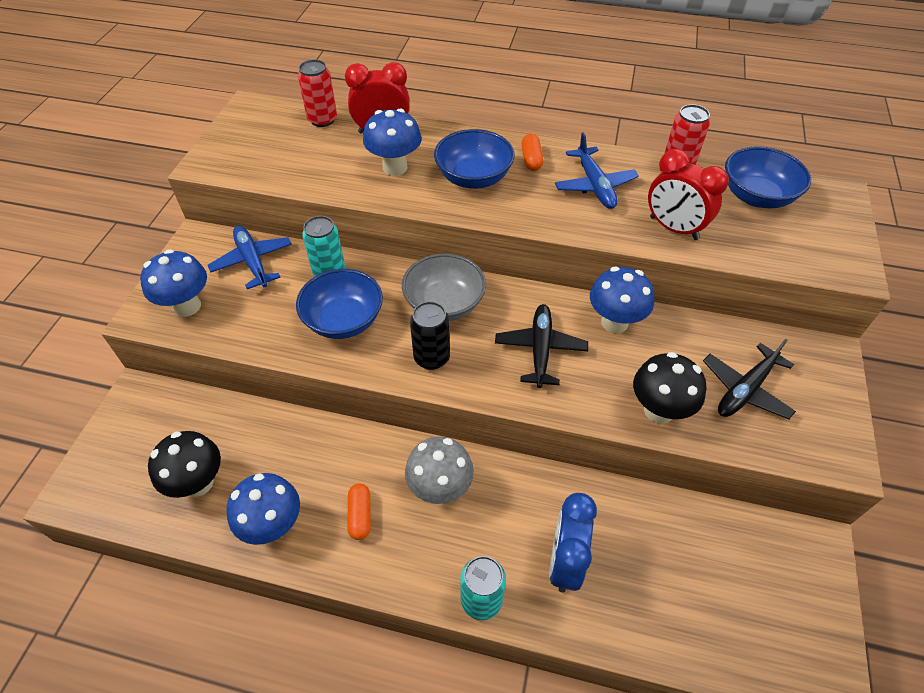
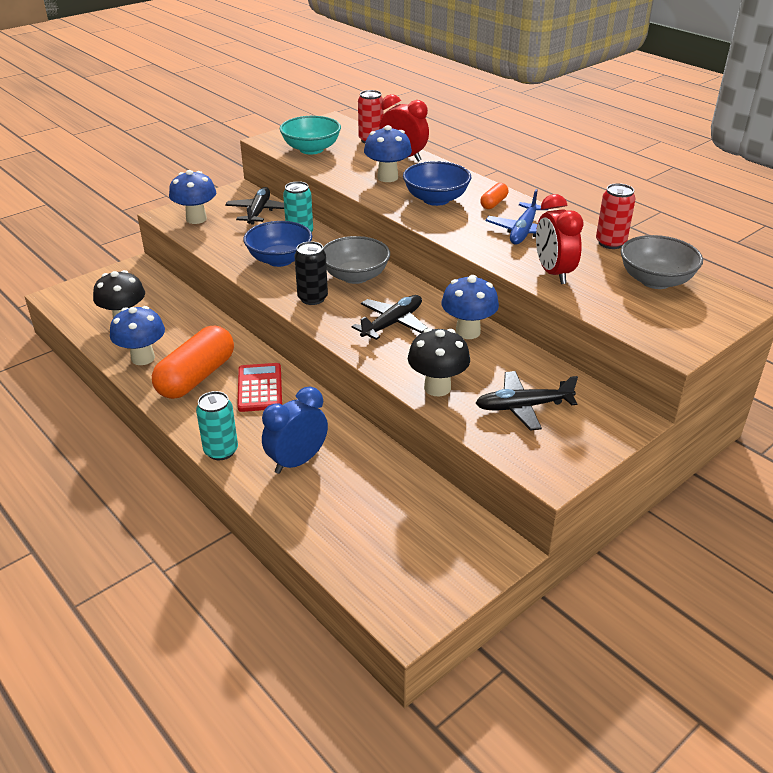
camera: 35 degrees right, 15 degrees down
blue plane [208,226,292,289] -> black plane [225,187,284,225]
orange capsule [348,483,371,540] -> orange capsule [152,326,234,399], size x2.23
grey mushroom [405,437,474,504] -> red calculator [237,363,282,412]
blue bowl [725,146,811,208] -> grey bowl [621,235,703,289]
none -> turquoise bowl [280,116,341,155]

